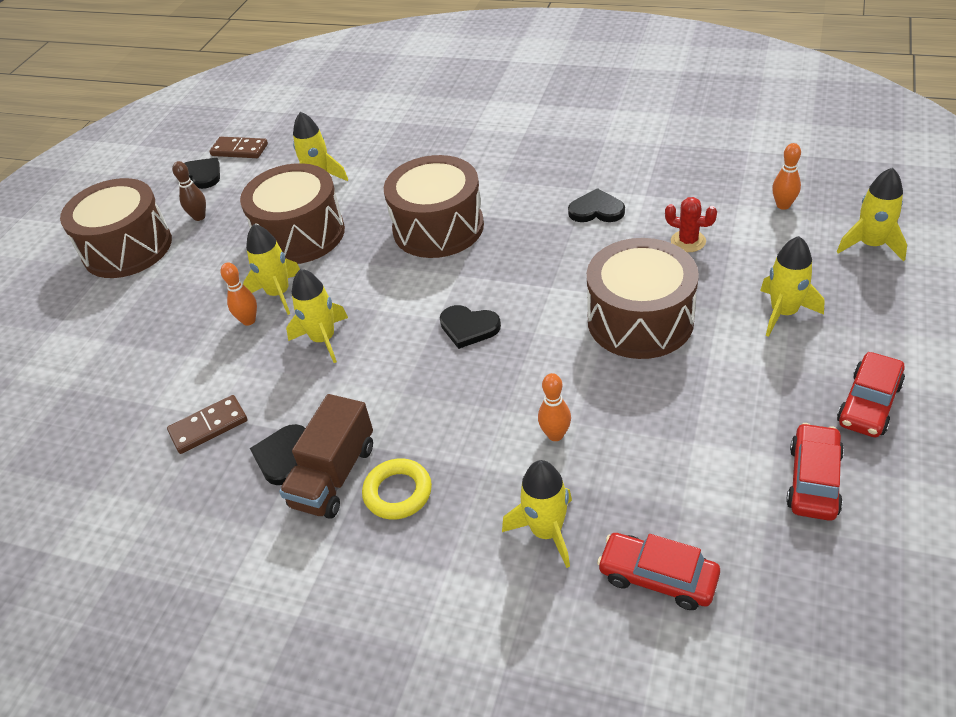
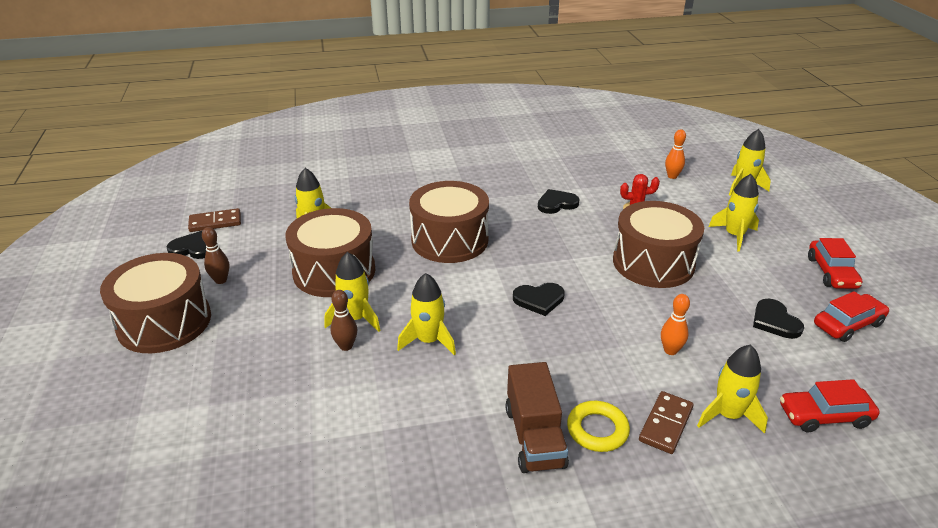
camera: 35 degrees left, 10 degrees down
brown domino [167,395,247,454] -> brown domino moved to [639,391,694,454]
orange bowling pin [221,263,257,326] -> brown bowling pin [331,290,357,351]
black heart [250,424,305,485] -> black heart moved to [753,299,804,339]
red car [786,423,844,521] -> red car turned 75 degrees clockwise [814,291,889,342]

